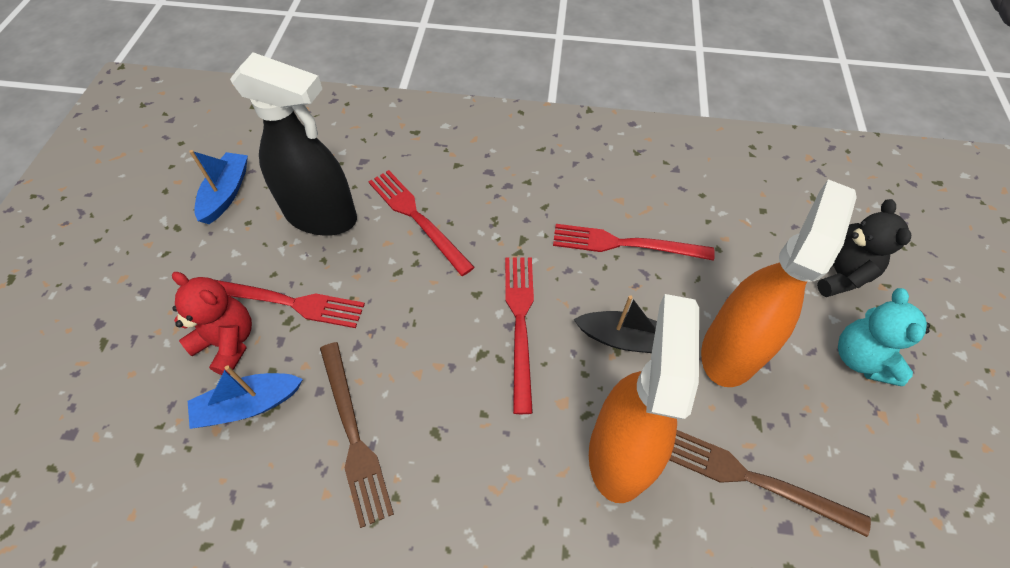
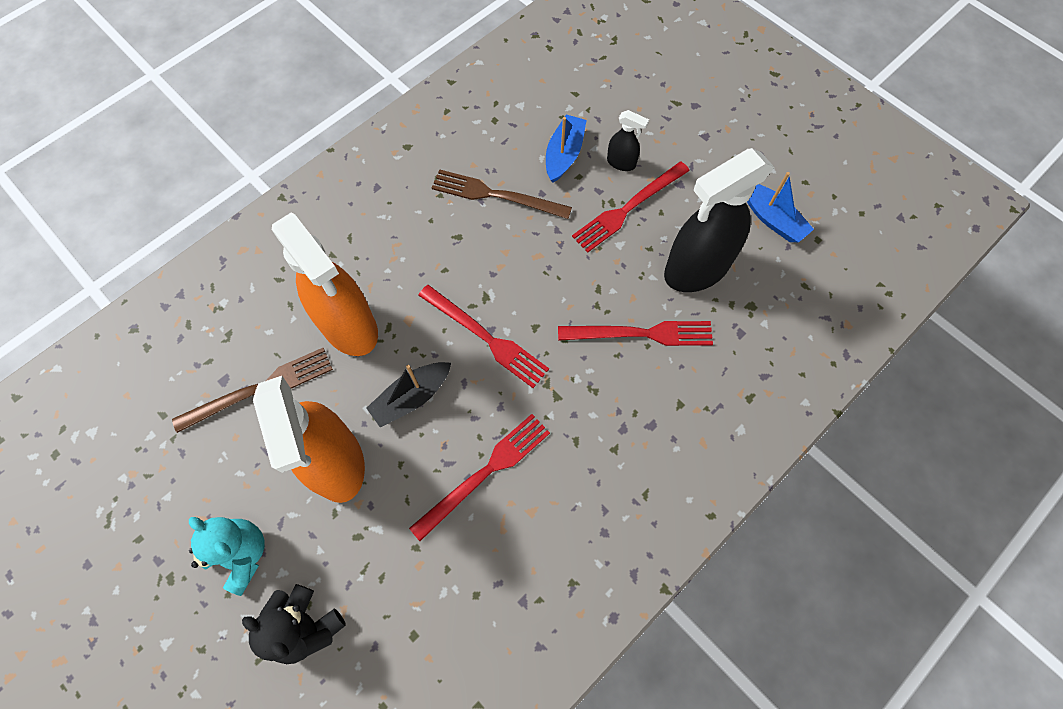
camera: 130 degrees right, 10 degrees up
red teddy bear [172,272,252,375] -> black spray bottle [607,110,649,171]

